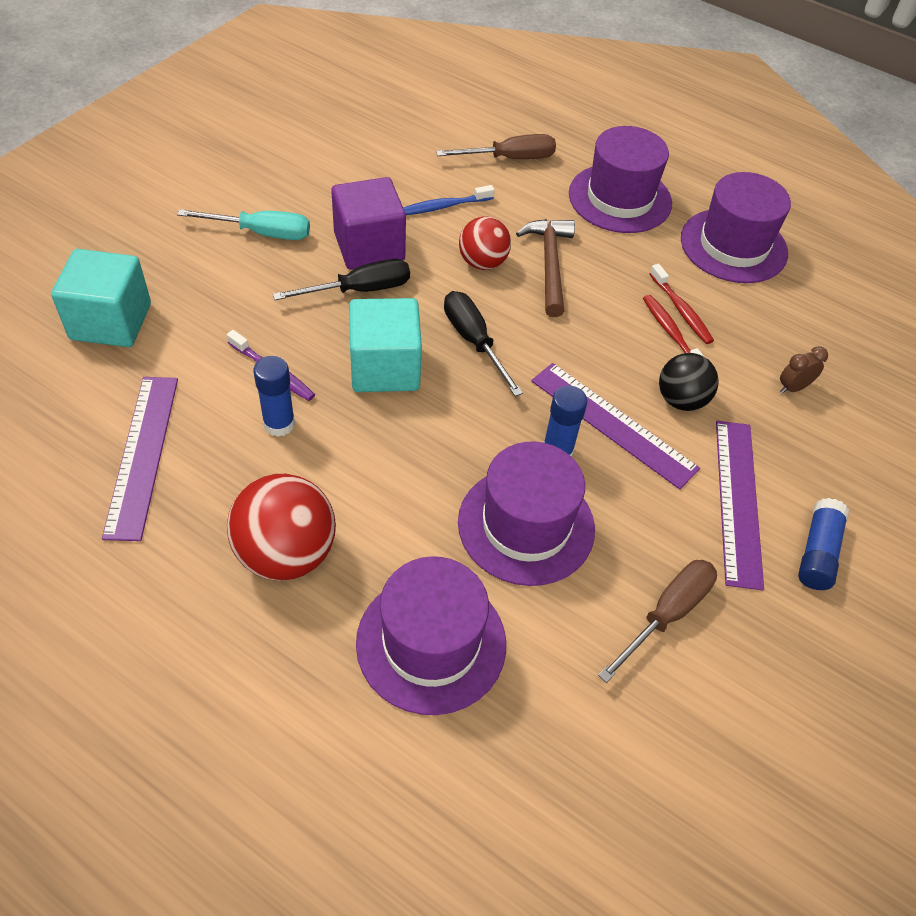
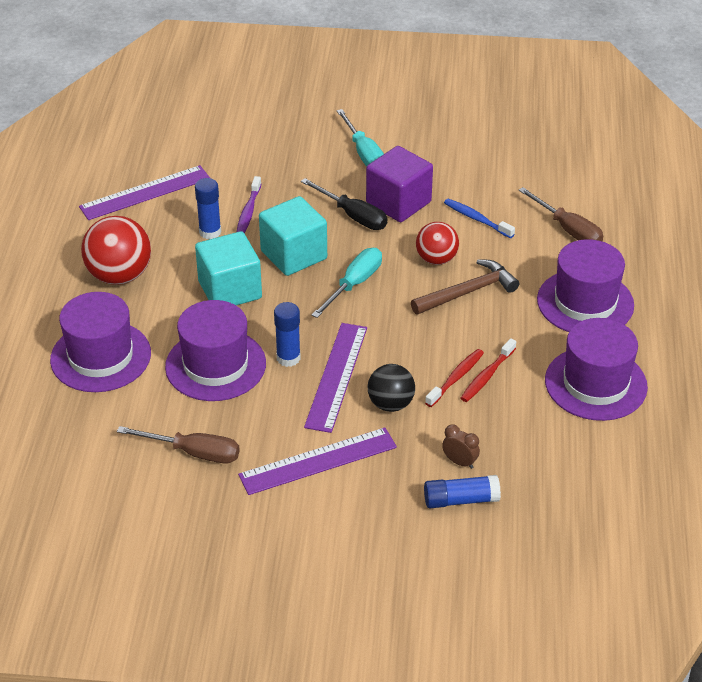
camera: 65 degrees right, 10 degrees down
turquoise cube [51,249,151,347] -> turquoise cube moved to [195,231,262,305]
black screwdriver [444,291,523,397] -> turquoise screwdriver [312,248,382,318]
blue glue stick [798,498,849,590] -> blue glue stick moved to [424,475,501,508]

